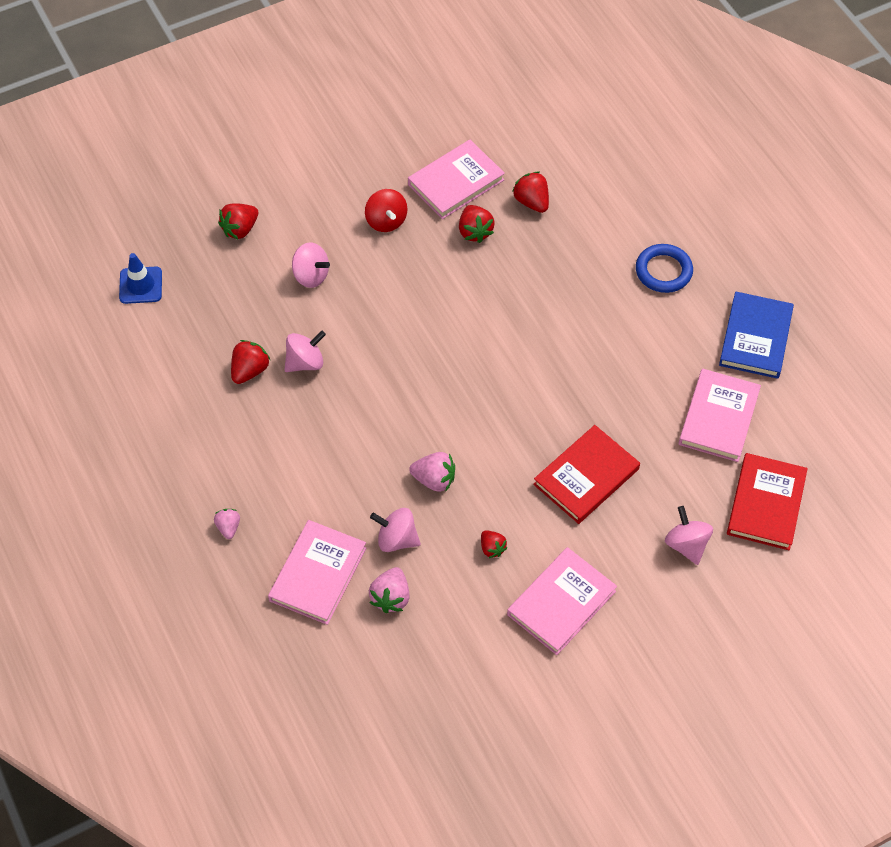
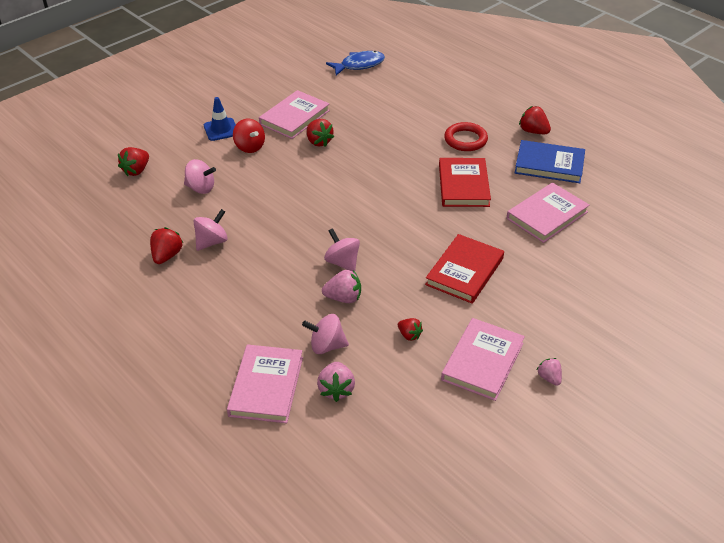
camera: 15 degrees left, 15 degrees down
blue traffic cone [119,253,162,304] -> blue traffic cone moved to [204,97,236,141]
pink strawberry [214,509,240,539] -> pink strawberry moved to [537,358,562,386]
red strawberry [512,172,549,213] -> red strawberry moved to [519,106,551,134]
blue ring [636,244,693,293] -> red ring [444,122,488,151]
pink spinning top [665,506,713,565] -> pink spinning top moved to [324,228,360,272]
pink book [679,369,761,462] -> pink book turned 45 degrees clockwise [507,182,590,243]
blue book [719,292,794,379] -> blue book turned 75 degrees counterclockwise [515,140,585,183]
red book [727,453,808,550] -> red book moved to [439,158,491,207]
none -> blue fish [326,51,385,76]

